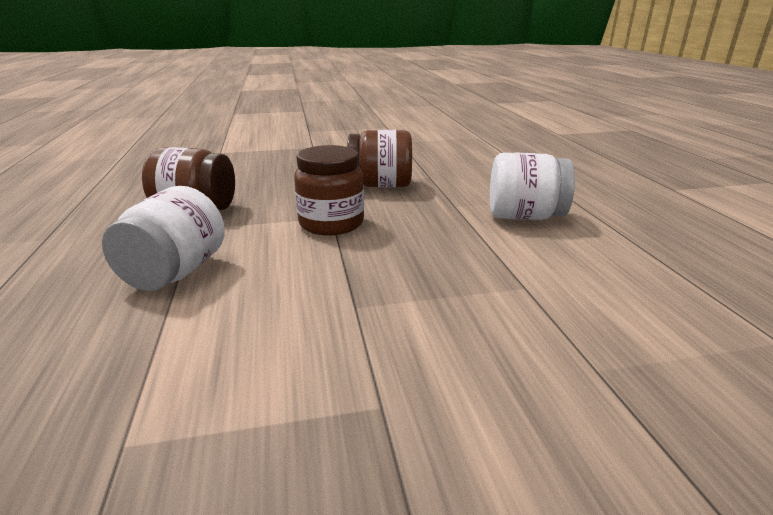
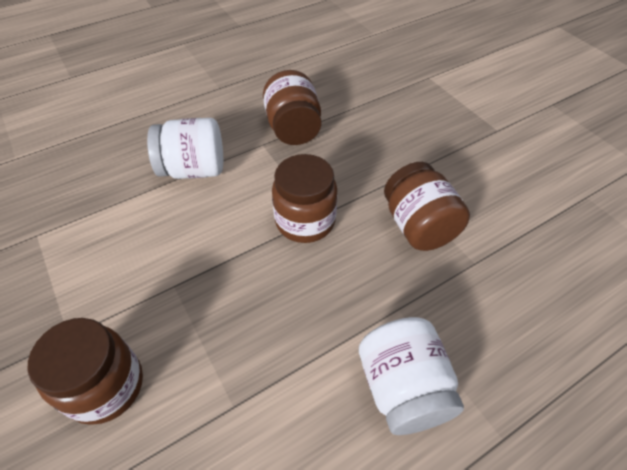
camera: 70 degrees right, 25 degrees up
none -> brown jar [28,318,143,425]

